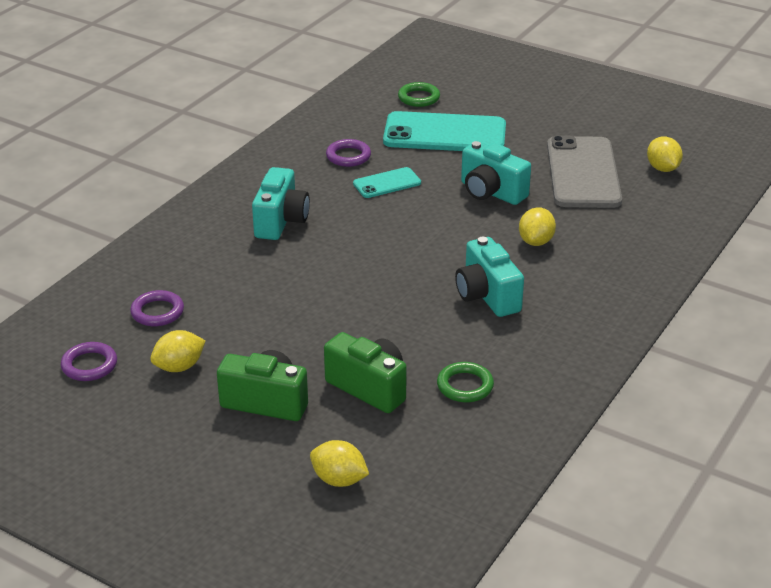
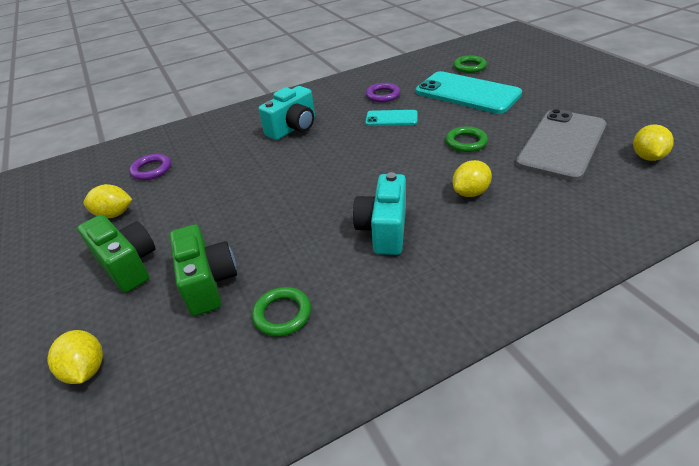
camera: 35 degrees right, 5 degrees up
purple ring [61,342,117,381] -> none
turquoise camera [461,141,531,205] -> green ring [446,126,488,152]

